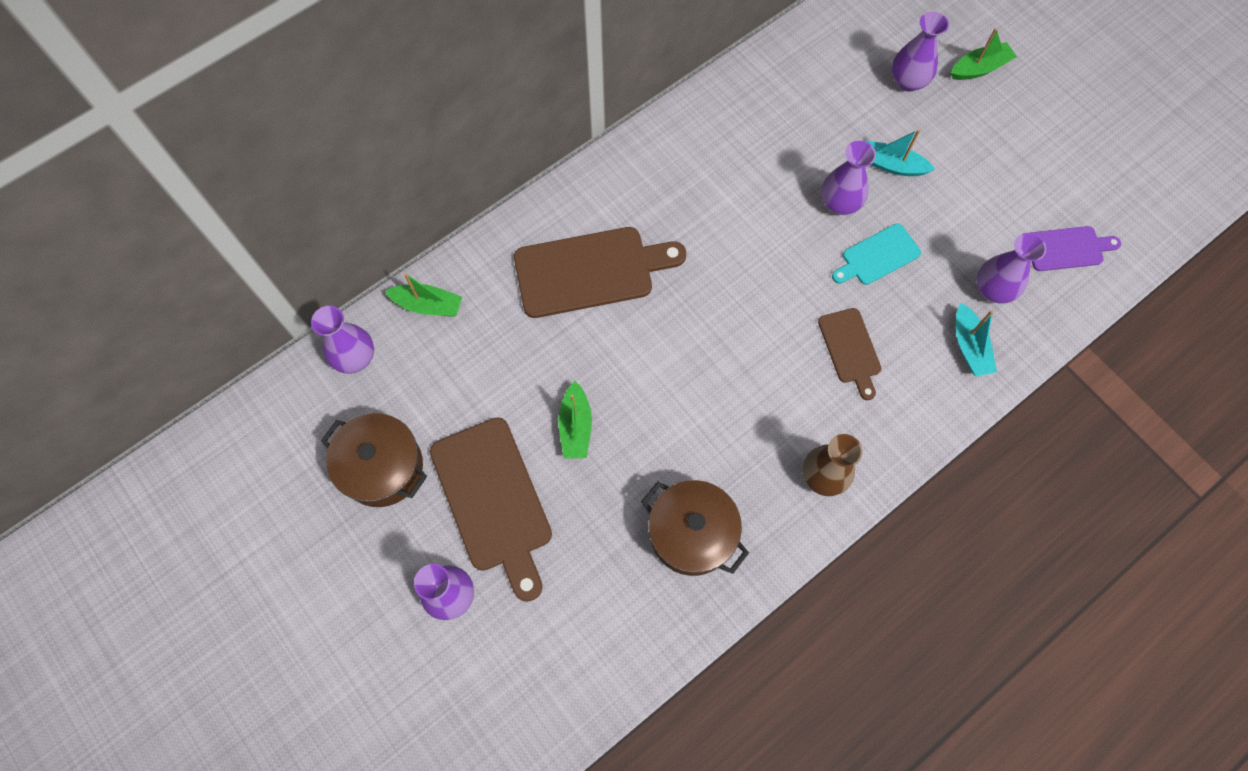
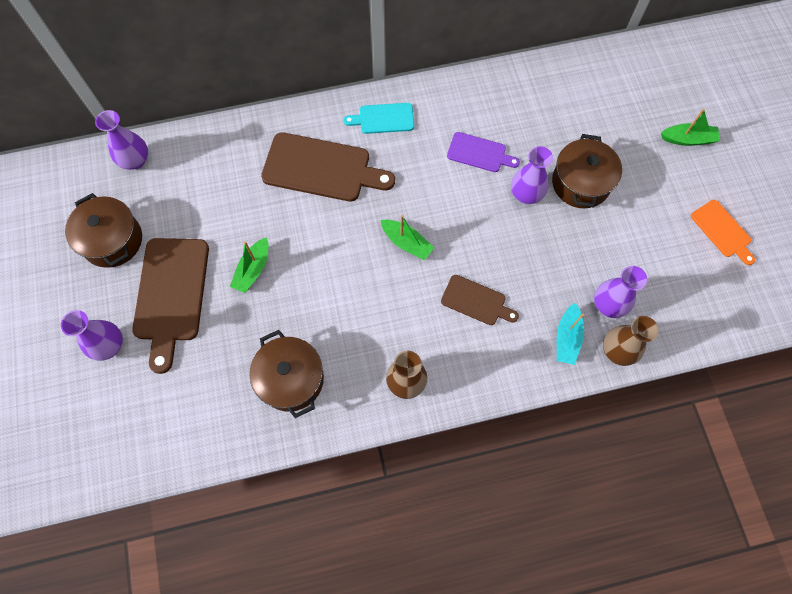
camera: 25 degrees right, 0 degrees up
green boat [385,273,462,317] -> green boat moved to [380,215,434,260]
brown cutting board [818,308,881,400] -> brown cutting board turned 75 degrees counterclockwise [441,275,519,325]
turquoise cutting board [832,223,921,285] -> turquoise cutting board moved to [343,103,414,134]
turquoise boat [866,129,935,176] -> brown pot [552,134,622,208]
purple vase [892,12,949,91] -> none
purple cutting board [1030,226,1121,271] -> purple cutting board moved to [447,132,520,172]
none -> brown vase [603,316,659,366]
none -> orange cutting board [691,200,755,265]

